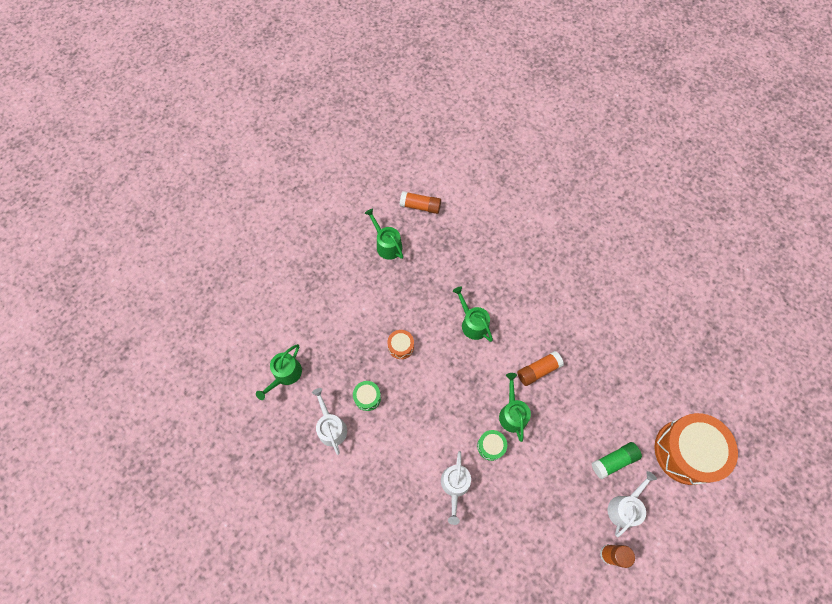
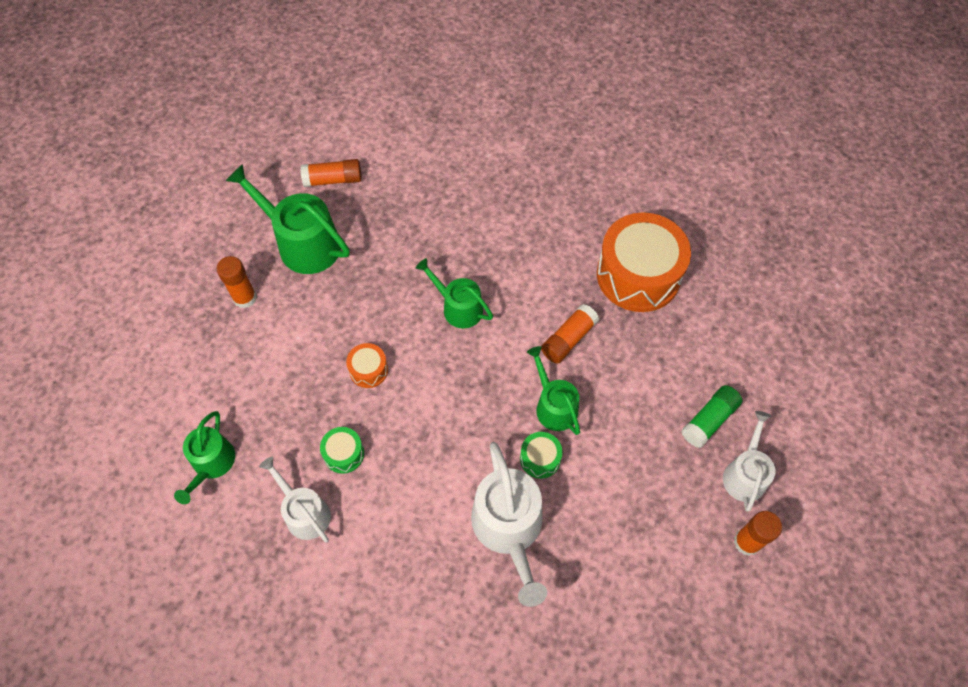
camera: 20 degrees left, 5 degrees down
green watering can [365,208,404,260] -> green watering can [226,164,350,274], size x1.61
white watering can [441,451,471,525] -> white watering can [471,442,547,607], size x1.61
orange drum [654,413,738,485] -> orange drum moved to [597,212,691,312]
none -> orange glue stick [216,256,257,308]

